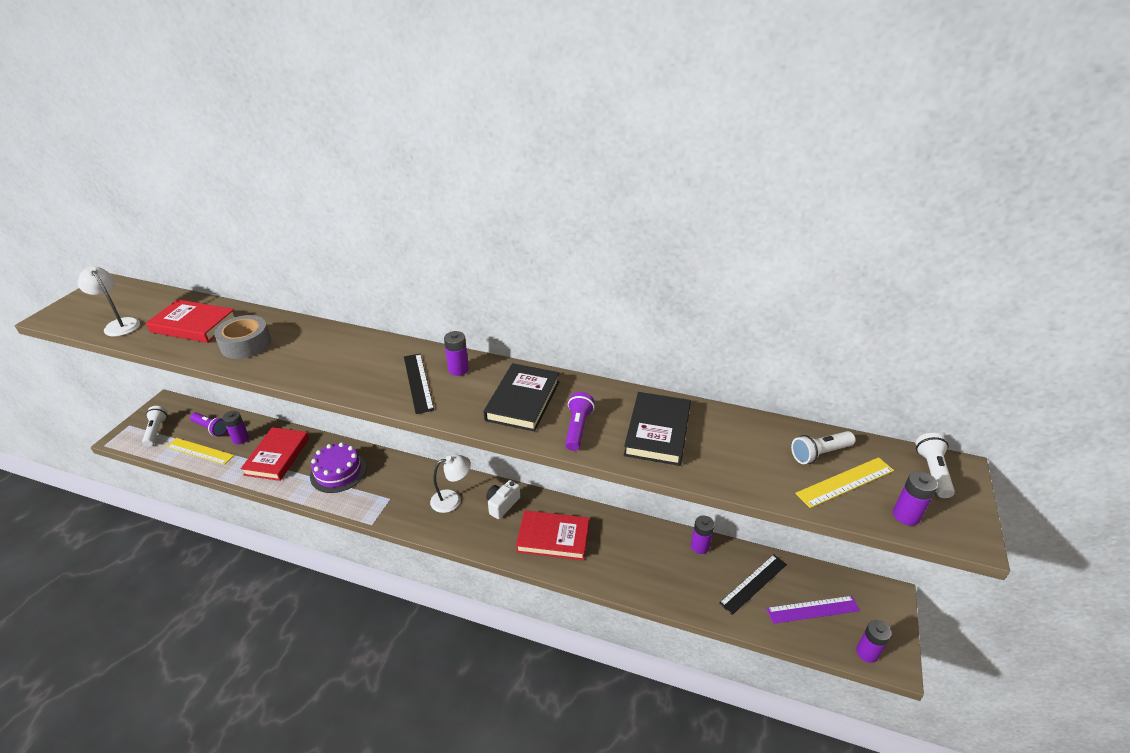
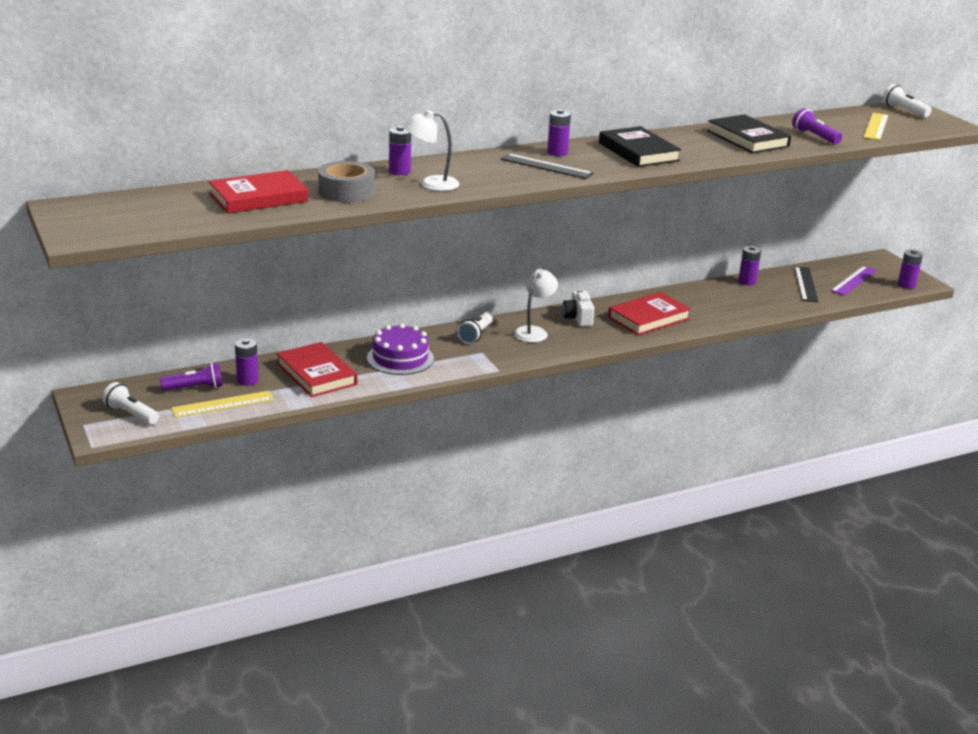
camera: 45 degrees left, 10 degrees down
white lamp [78,266,140,337] -> white lamp moved to [403,110,459,191]
purple flashlight [565,392,595,451] -> purple flashlight moved to [792,108,842,144]
white flashlight [791,431,855,464] -> white flashlight moved to [457,311,494,344]
purple battery [893,471,938,526] -> purple battery moved to [389,126,411,175]

